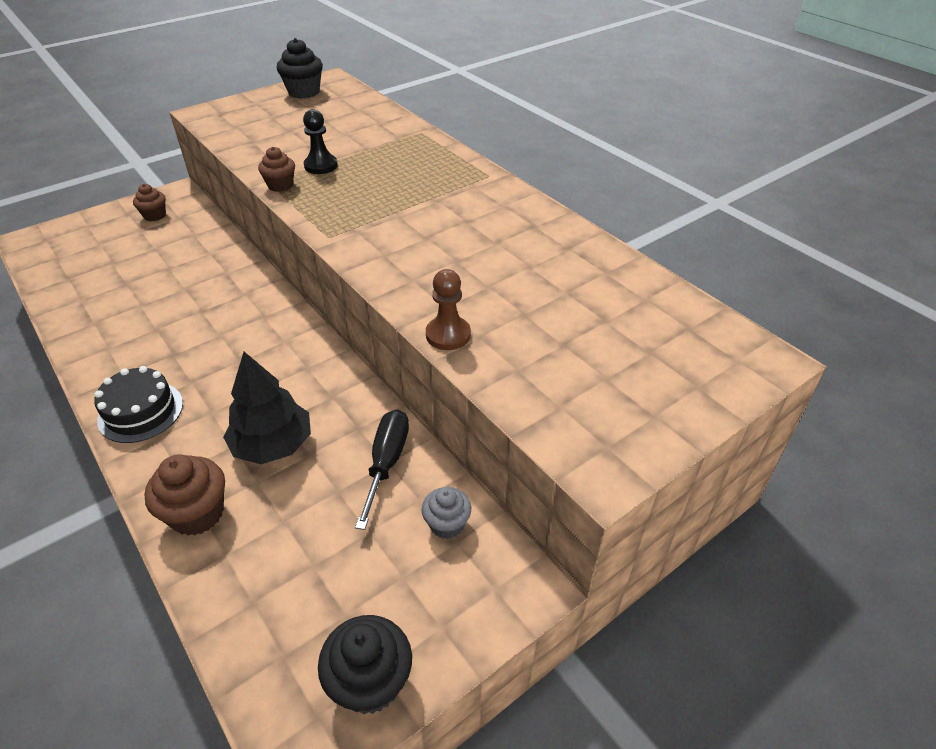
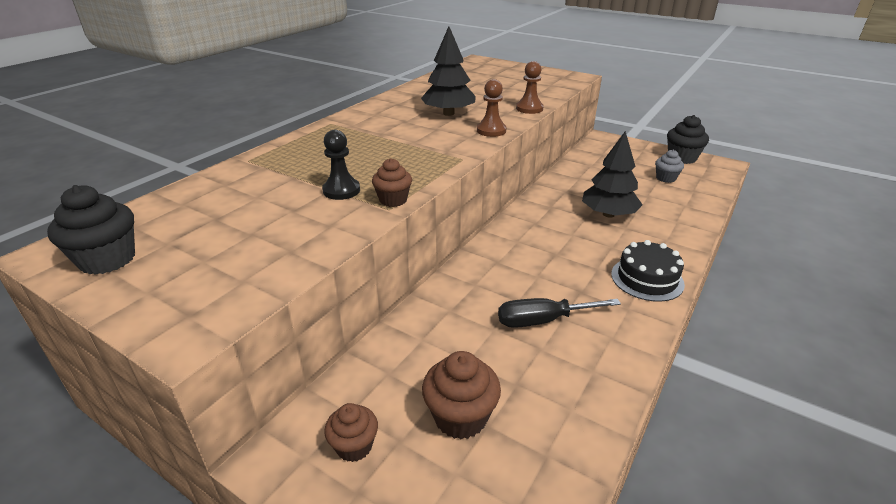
camera: 110 degrees left, 10 degrees down
brown cupcake [144,454,225,536] -> brown cupcake moved to [422,351,501,439]
black screwdriver [355,409,409,530] -> black screwdriver moved to [498,298,621,328]
grey cupcake [422,487,471,539] -> grey cupcake moved to [655,150,684,183]
none -> black tree [421,26,476,116]
none -> brown pawn [477,79,507,137]

